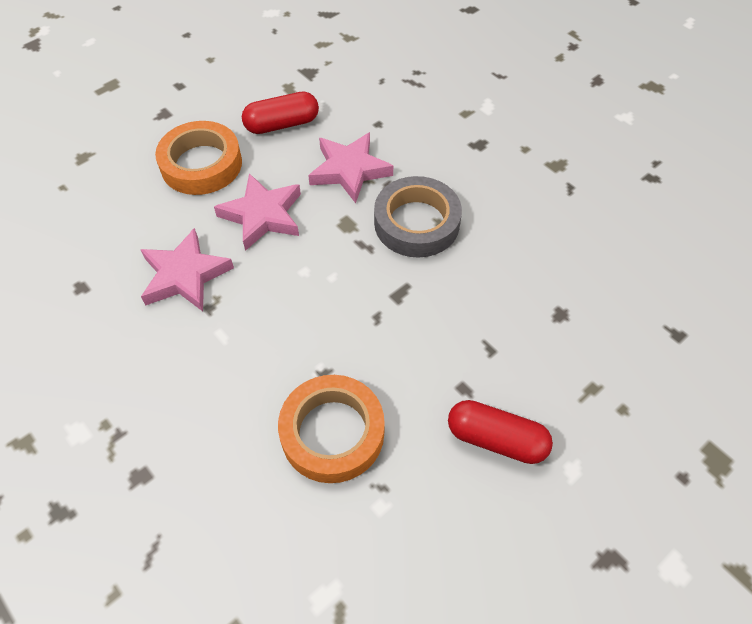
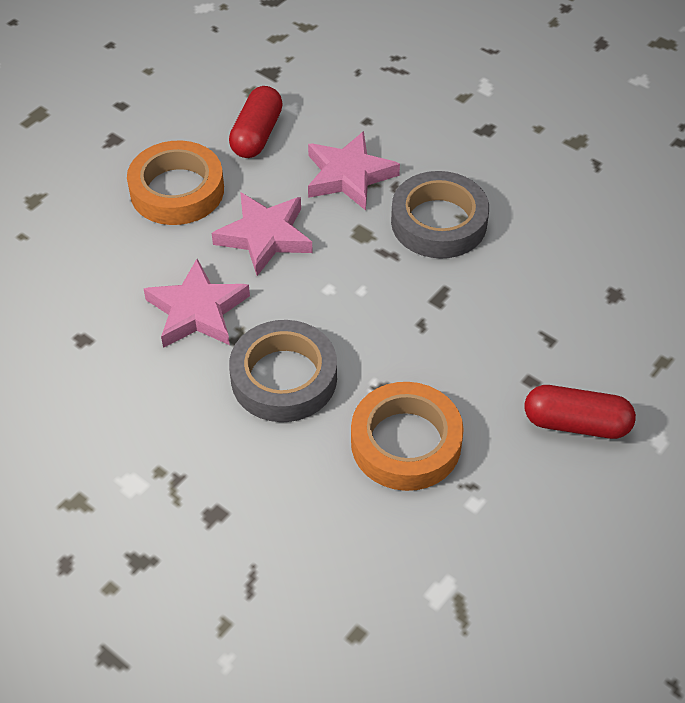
camera: 10 degrees left, 5 degrees down
red capsule [242,91,319,134] -> red capsule turned 45 degrees counterclockwise [229,86,283,158]
none -> grey tape [229,320,337,422]

